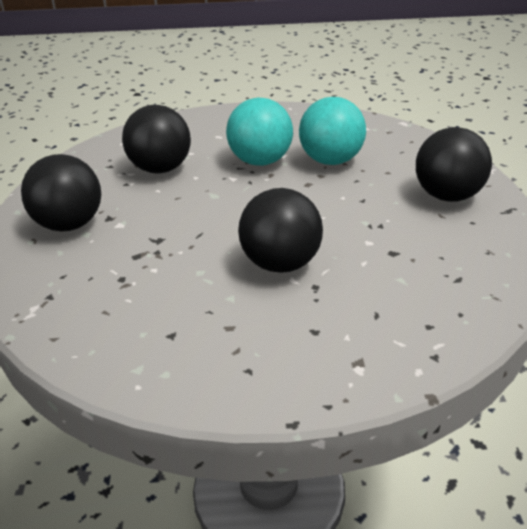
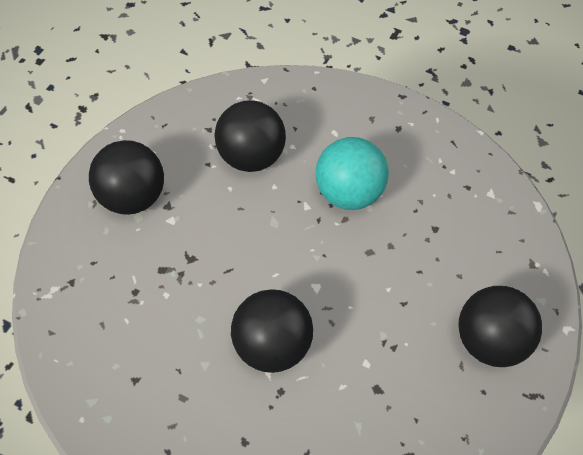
camera: 25 degrees right, 20 degrees up
turquoise ball [299,97,366,165] -> none

